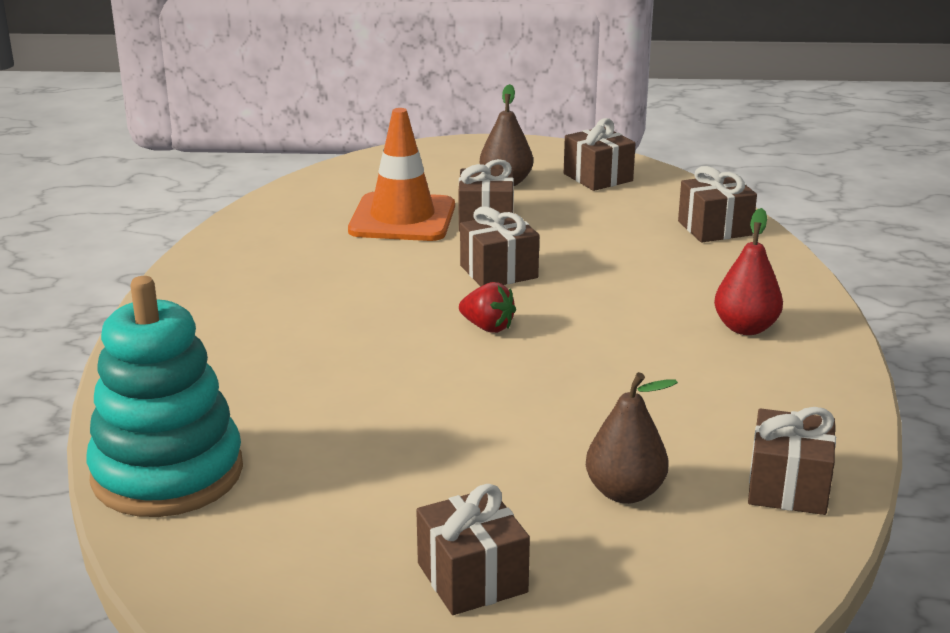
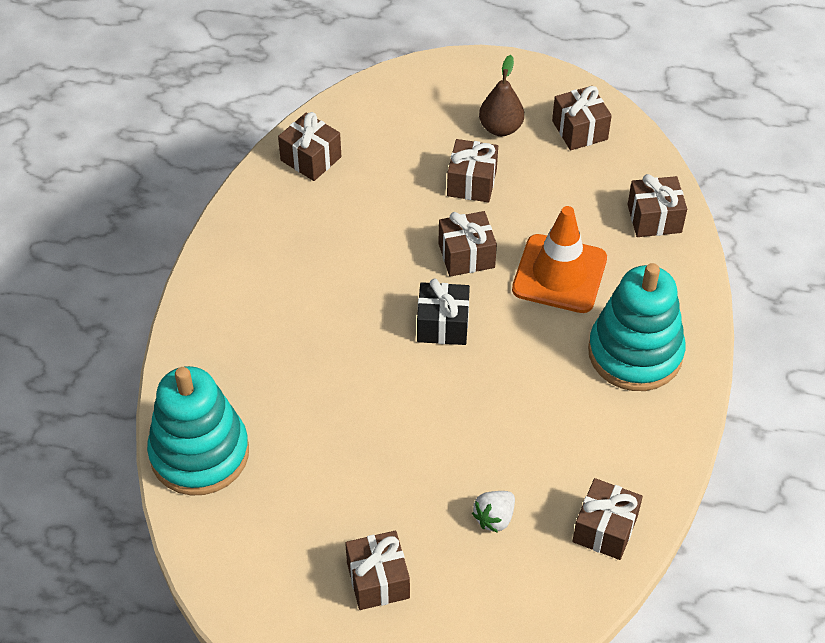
camera: 10 degrees right, 25 degrees up
orange traffic cone [348,108,455,241] -> orange traffic cone moved to [512,206,607,313]
red strawberry [459,282,516,333] -> black gift [417,279,470,345]
brown pear [586,372,678,504] -> white strawberry [472,491,515,533]
red pear [714,208,783,335] -> turquoise stacking toy [588,263,685,391]
none -> brown gift [278,112,341,181]

